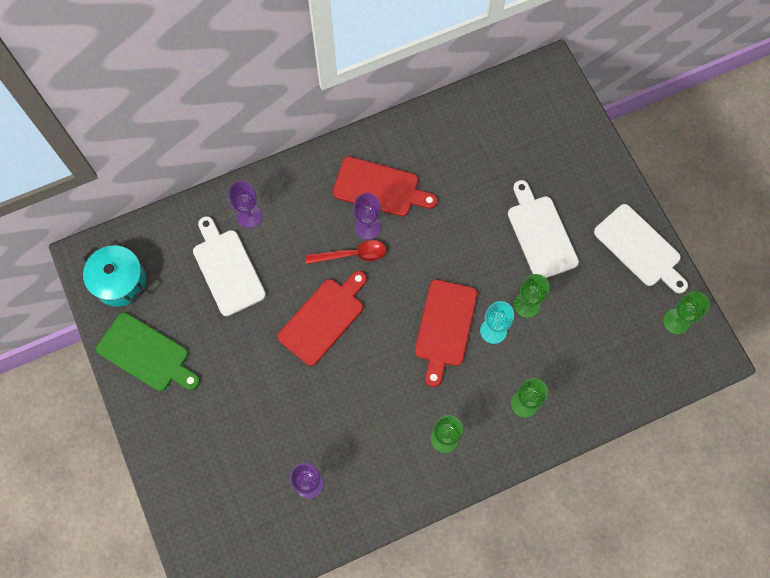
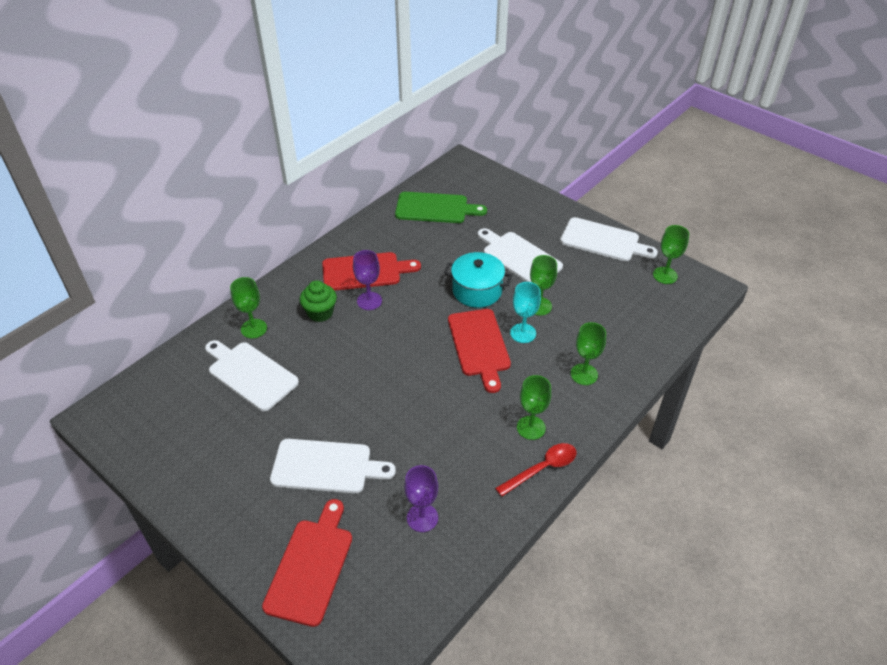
camera: 25 degrees left, 25 degrees down
turquoise pot [83,246,146,307] -> turquoise pot moved to [444,252,512,308]
green cutting board [96,312,200,391] -> green cutting board moved to [395,192,487,223]
purple goblet [228,181,262,228] -> green goblet [230,277,267,338]
red cutting board [278,271,367,366] -> red cutting board moved to [262,499,352,627]
red spoon [305,240,386,264] -> red spoon moved to [495,443,577,497]
none -> white cutting board [270,439,396,493]
none -> green cupcake [300,280,337,322]

